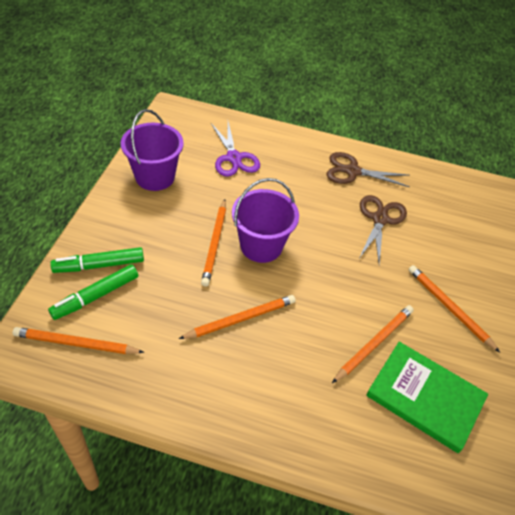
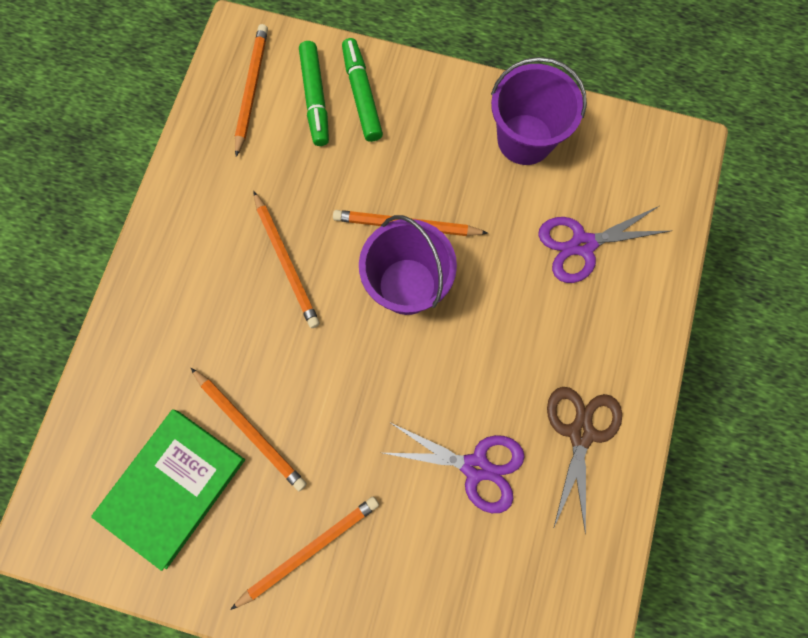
camera: 95 degrees right, 25 degrees up
green marker [48,264,138,320] -> green marker turned 150 degrees counterclockwise [299,41,329,146]
brown scissors [359,195,407,265] -> purple scissors [383,423,525,513]

